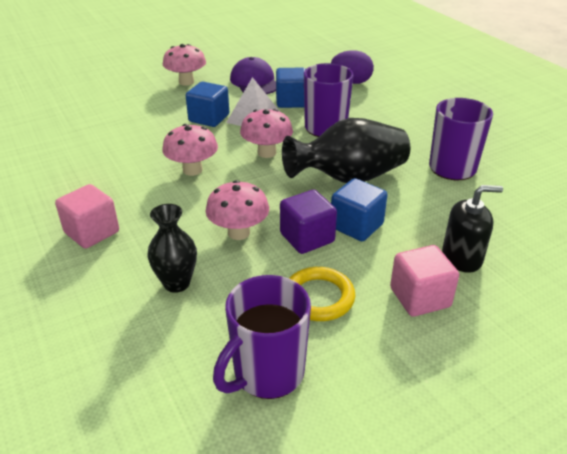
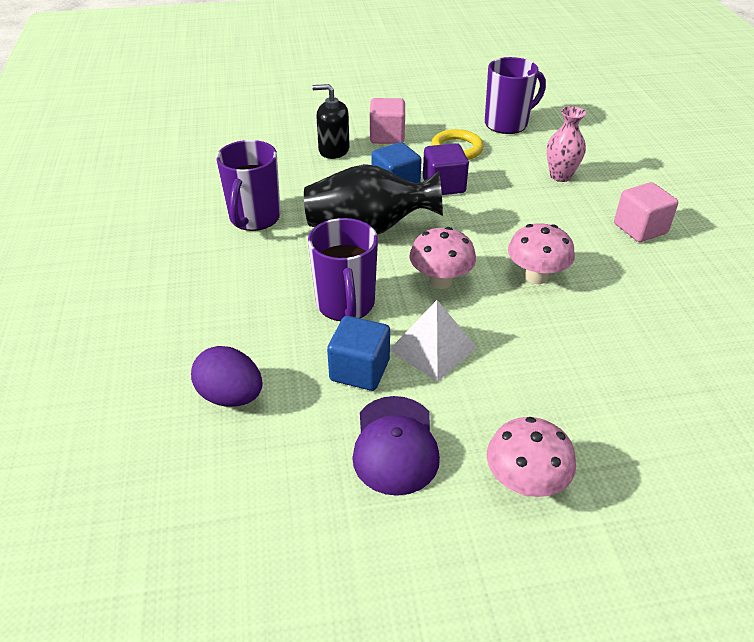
camera: 160 degrees left, 5 degrees up
black vase [148,204,197,293] -> pink vase [547,106,586,182]
blue cube [186,82,229,127] -> none
pink mushroom [205,180,269,240] -> none

